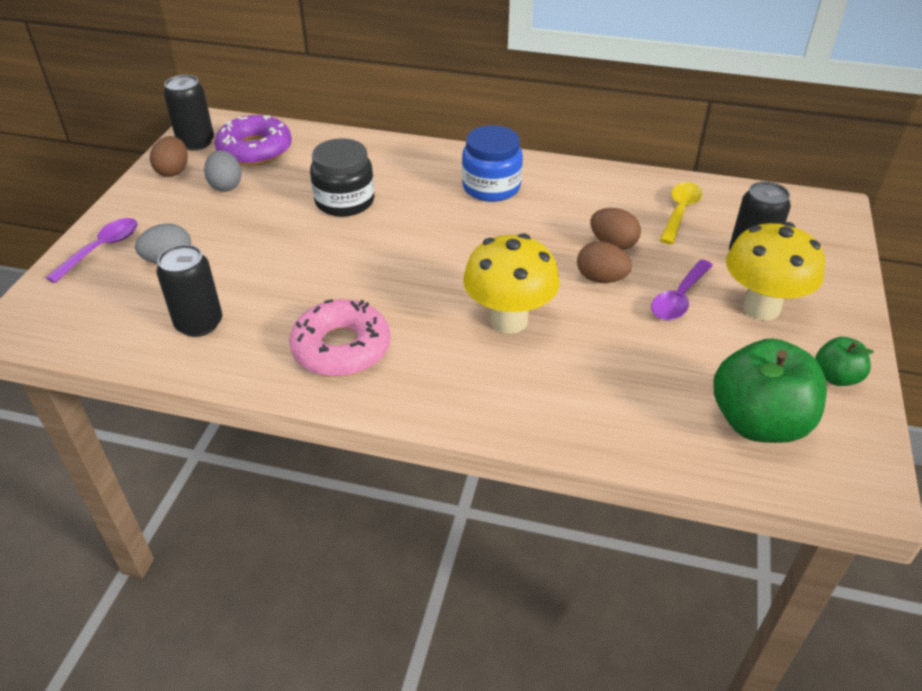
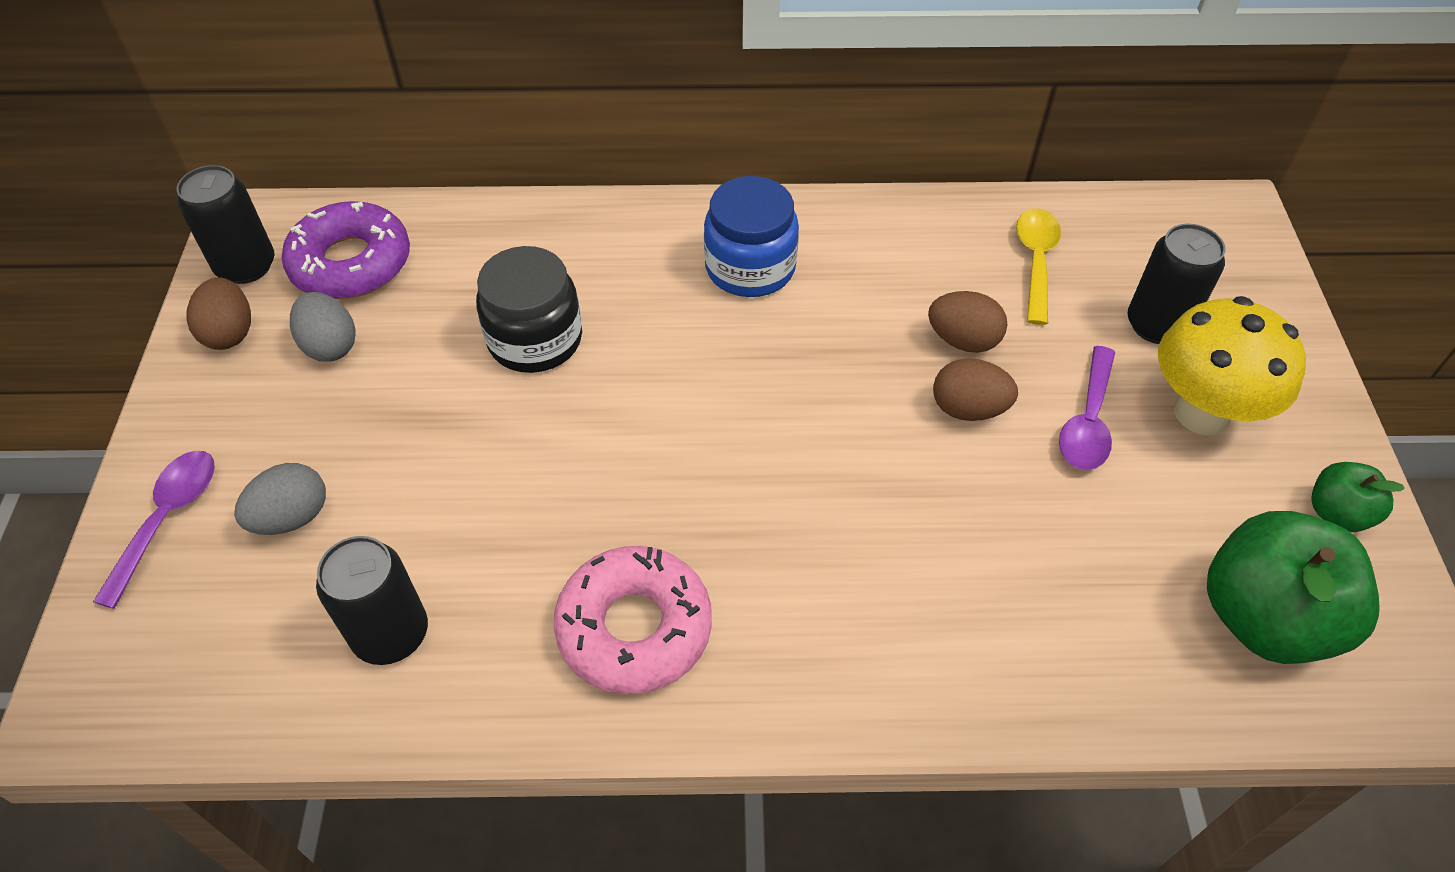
camera: 15 degrees left, 10 degrees up
yellow mushroom [463,233,560,333] -> none

